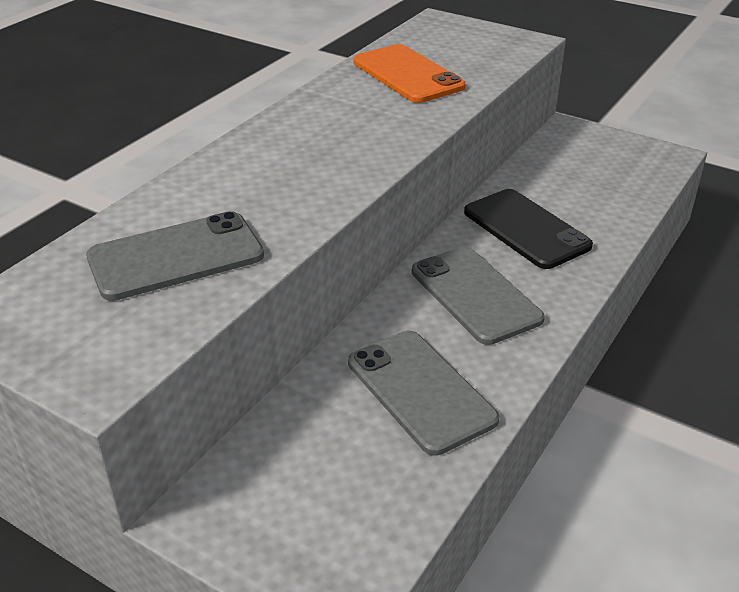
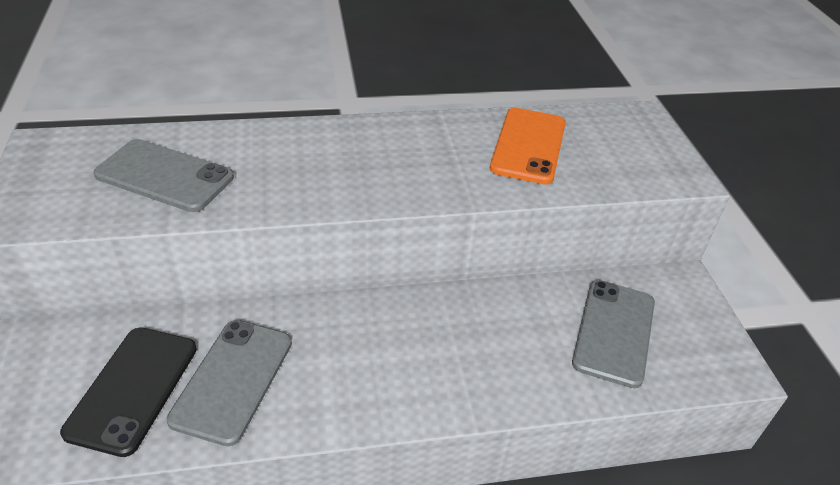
camera: 45 degrees right, 5 degrees up
grey phone [412,247,545,345] -> grey phone moved to [572,280,655,388]
black phone [464,189,593,269] -> black phone moved to [60,327,197,457]

